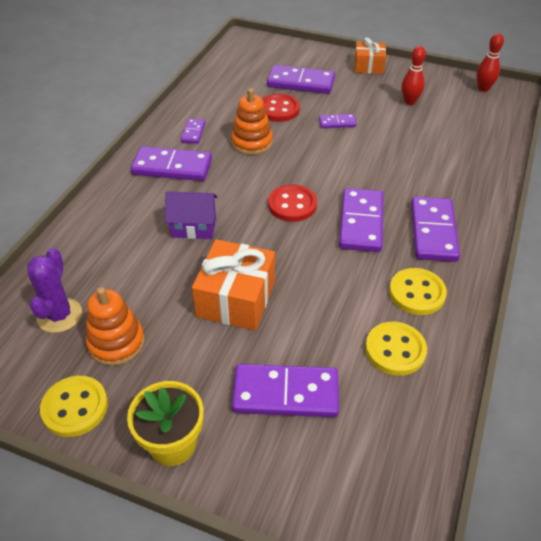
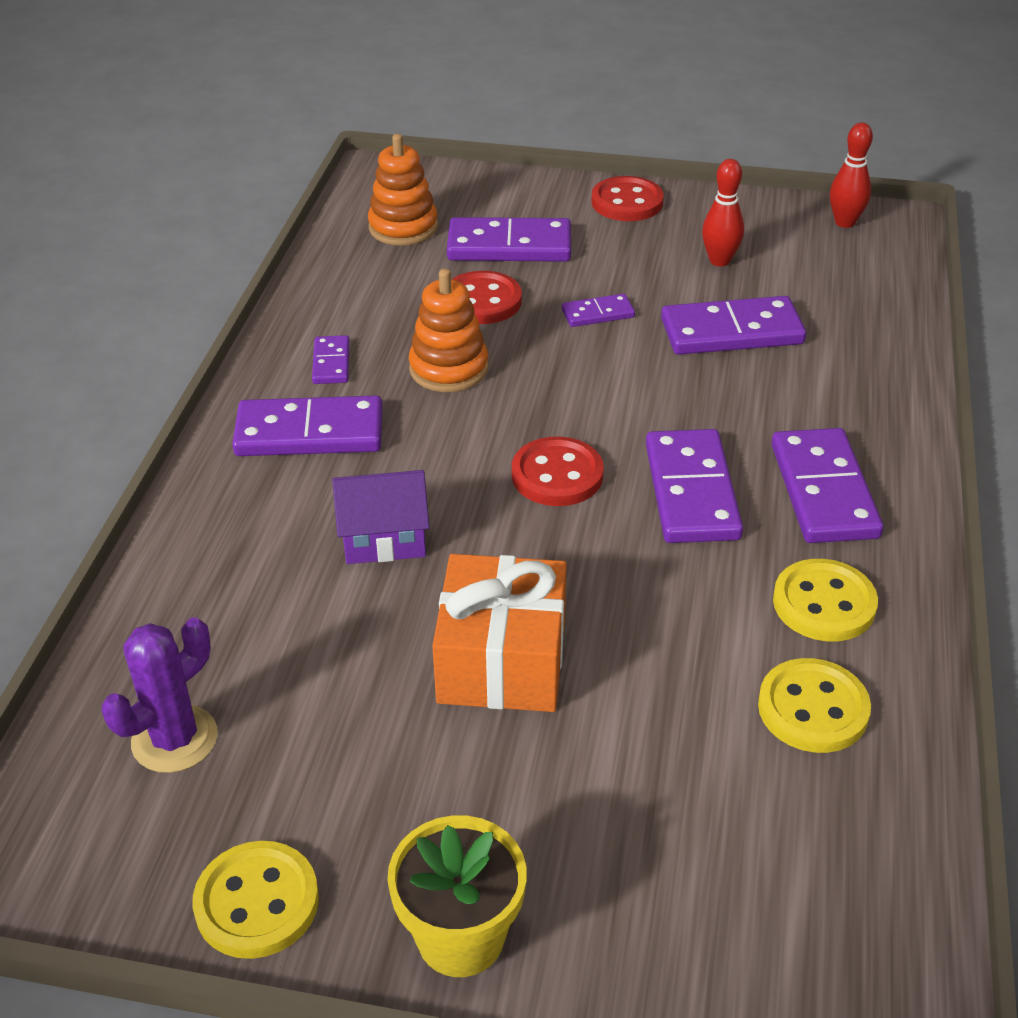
camera: 10 degrees left, 5 degrees down
purple cactus [27,248,82,333] -> purple cactus turned 45 degrees clockwise [102,617,218,773]
orange stacking toy [86,287,145,366] -> orange stacking toy moved to [368,134,438,246]
purple domino [232,364,339,417] -> purple domino moved to [661,296,806,355]
orange gift [354,37,386,74] -> red button [591,176,664,221]

